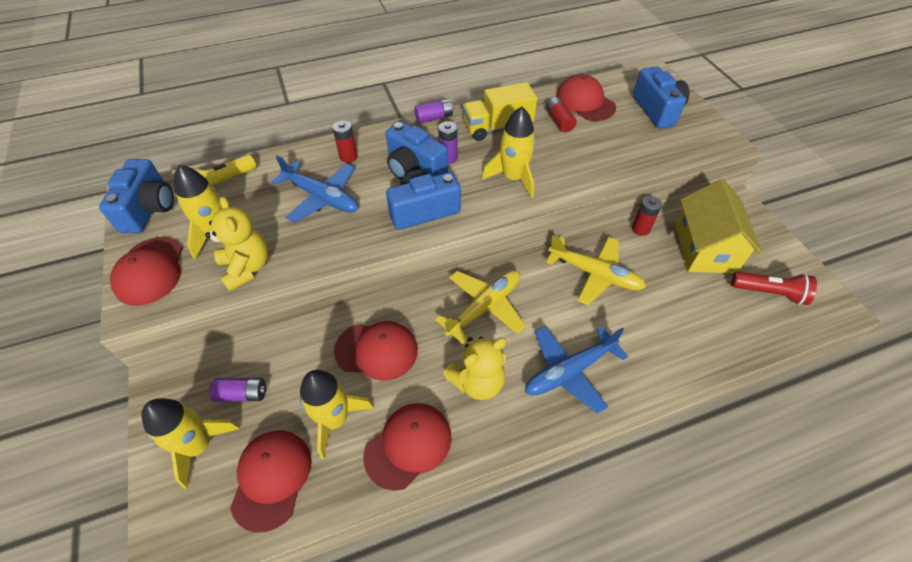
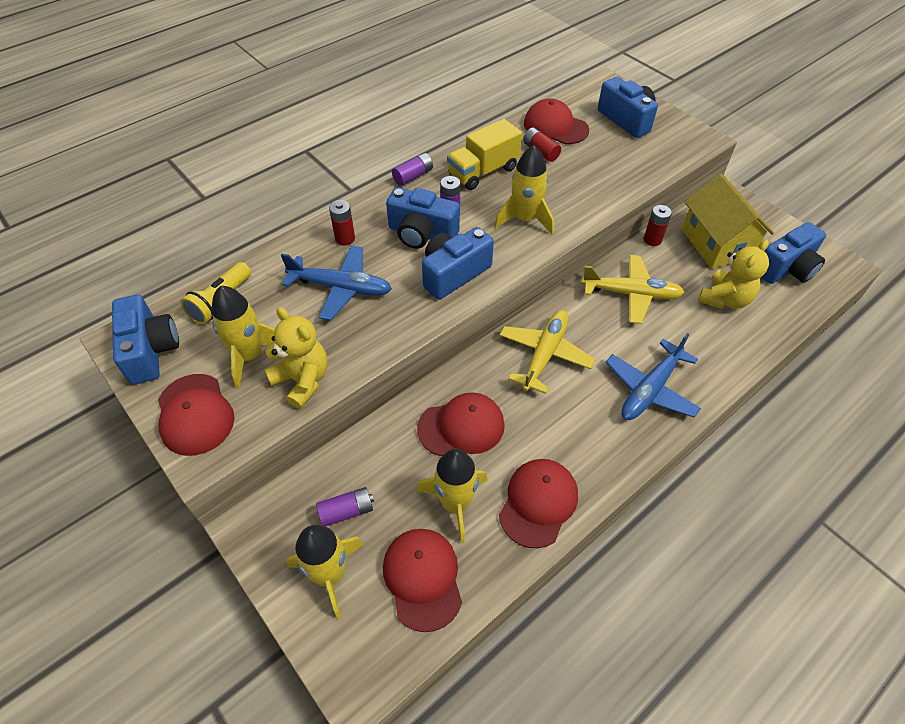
camera: 20 degrees left, 0 degrees up
yellow teddy bear [443,336,507,400] -> yellow teddy bear moved to [698,239,769,309]
red flashlight [732,272,817,305] -> blue camera [761,222,826,284]

